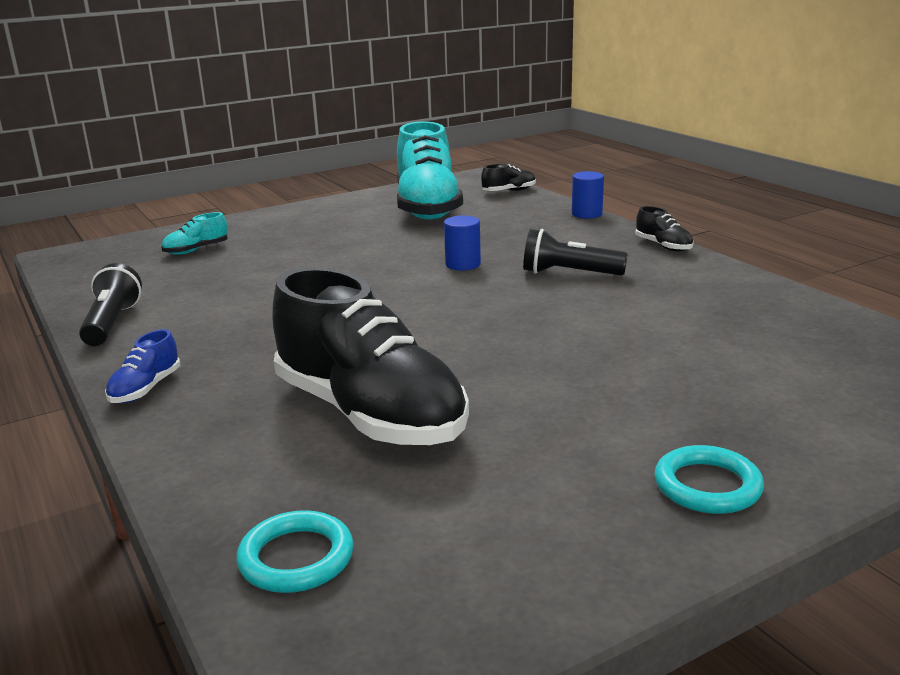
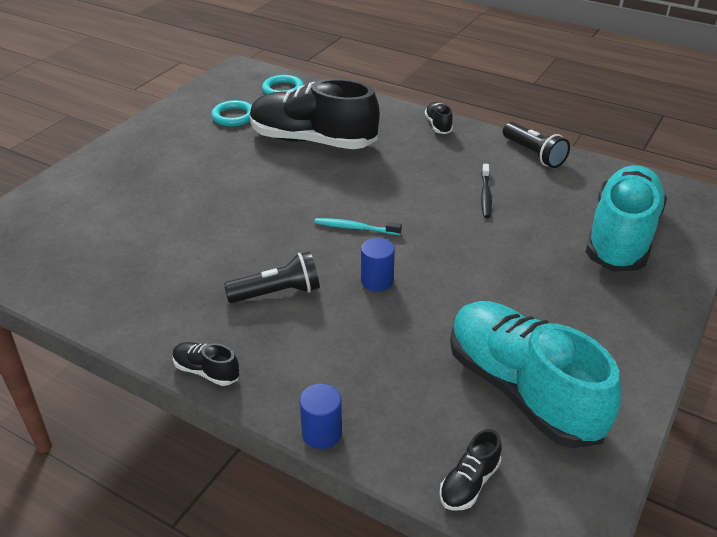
camera: 150 degrees right, 15 degrees up
blue shoe [105,329,180,403] -> black shoe [425,102,453,134]
turquoise shoe [161,212,228,255] -> turquoise shoe [586,165,667,272], size x2.49
turquoise ring [655,445,764,514] -> turquoise ring moved to [211,100,252,126]
none -> turquoise toothbrush [314,218,402,235]
none -> black toothbrush [481,164,492,218]

